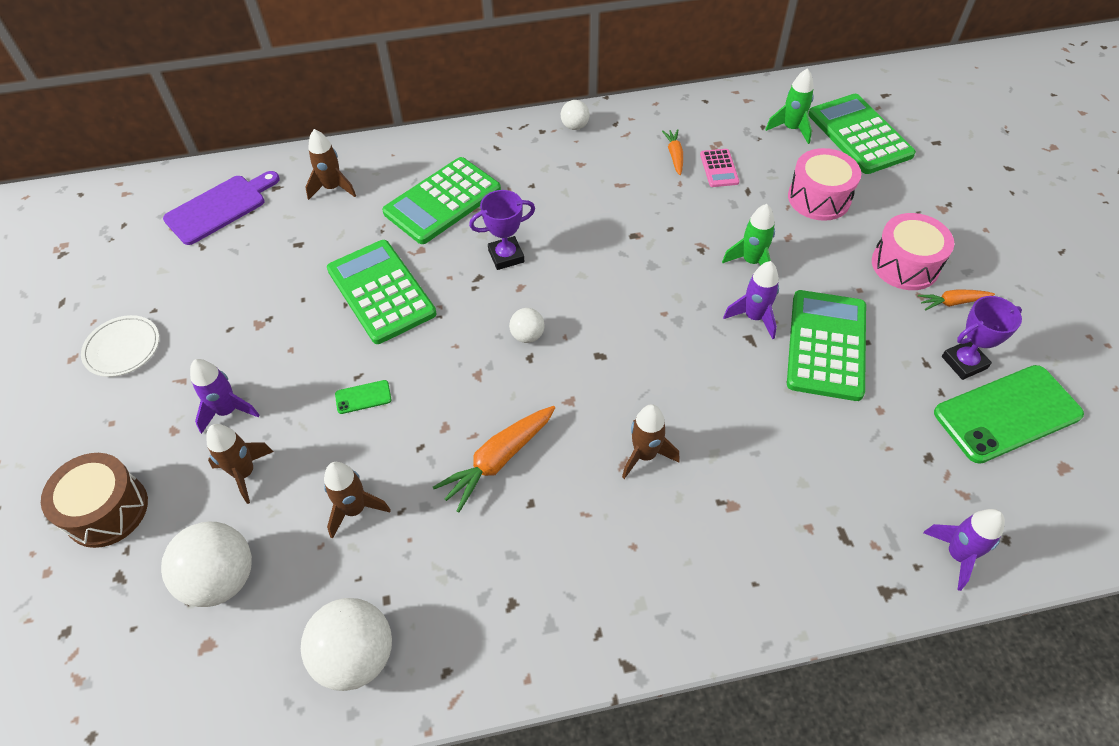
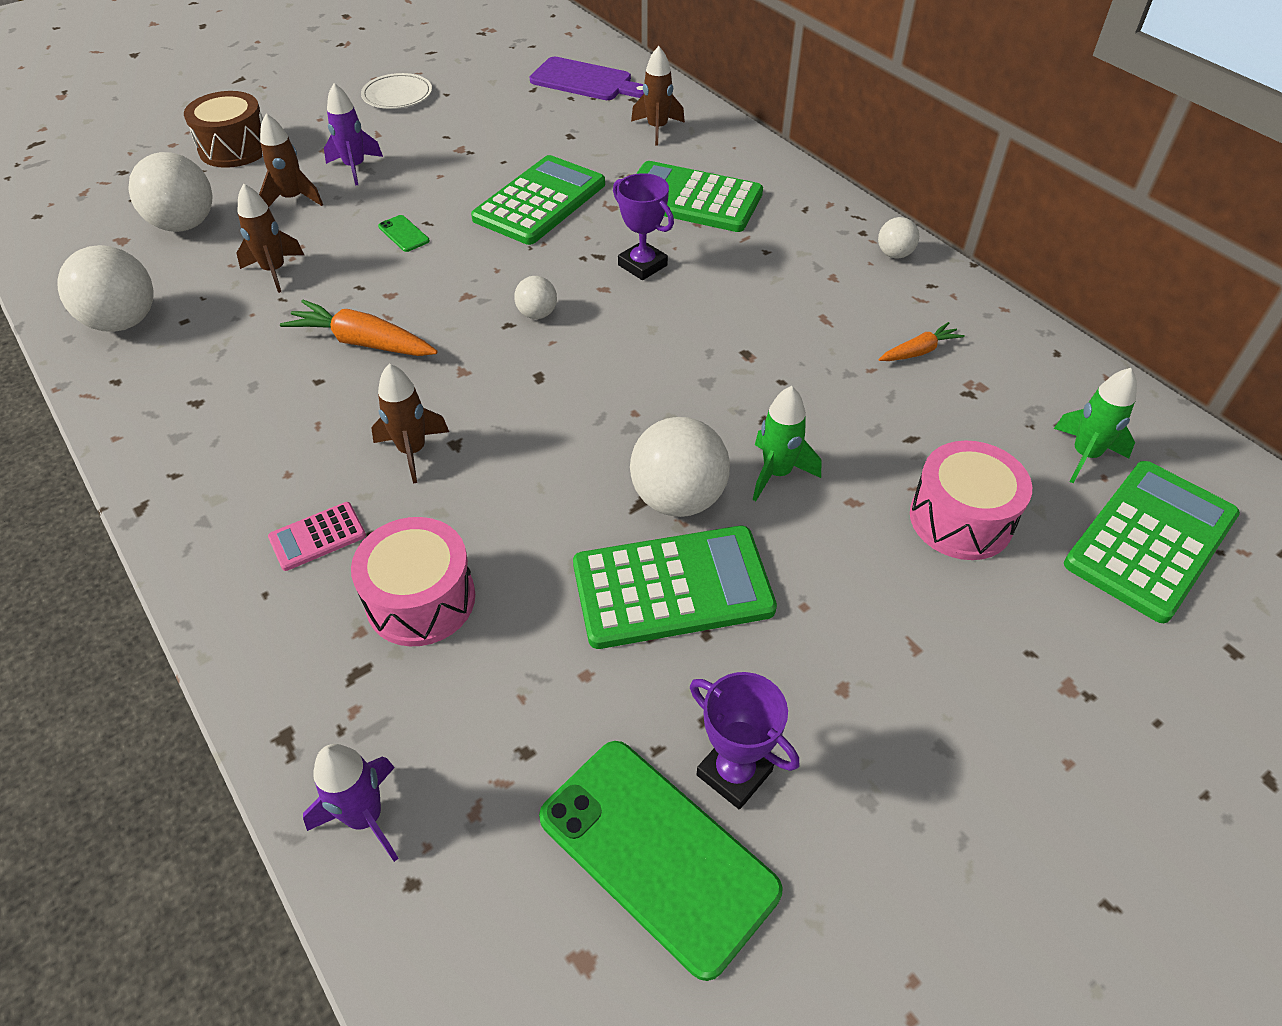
camera: 65 degrees right, 5 degrees down
pink calculator [700,149,739,187] -> pink calculator moved to [268,502,366,571]
purple rocket [723,261,779,339] -> white ball [630,417,730,517]
pink drum [872,213,954,290] -> pink drum moved to [351,517,475,646]
orange carrot [918,289,995,311] -> none

